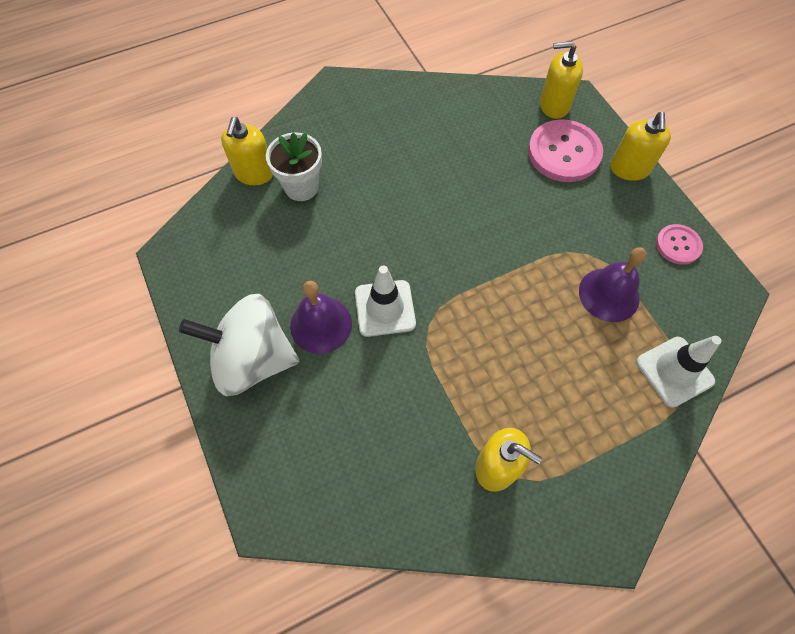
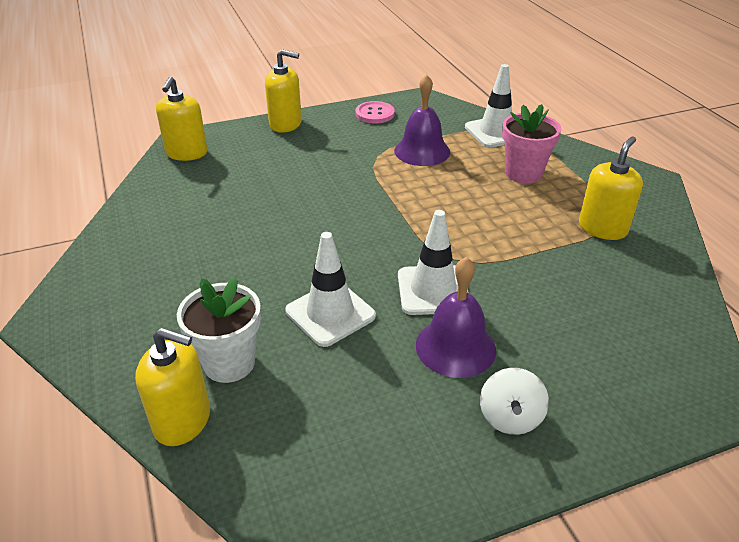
camera: 85 degrees left, 25 degrees down
white spinning top [179,294,299,396] -> white spinning top [480,368,549,435], size x0.47
pink button [528,119,603,182] -> none
none -> white traffic cone [285,232,376,347]
none -> pink flower pot [502,104,562,183]

